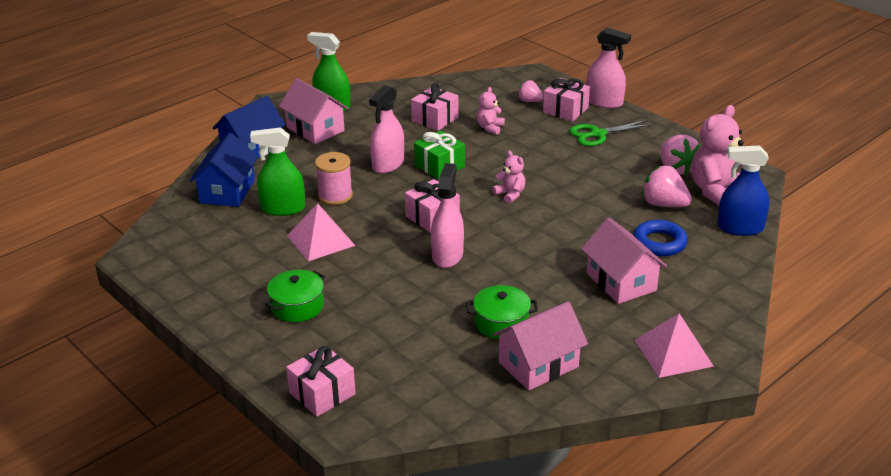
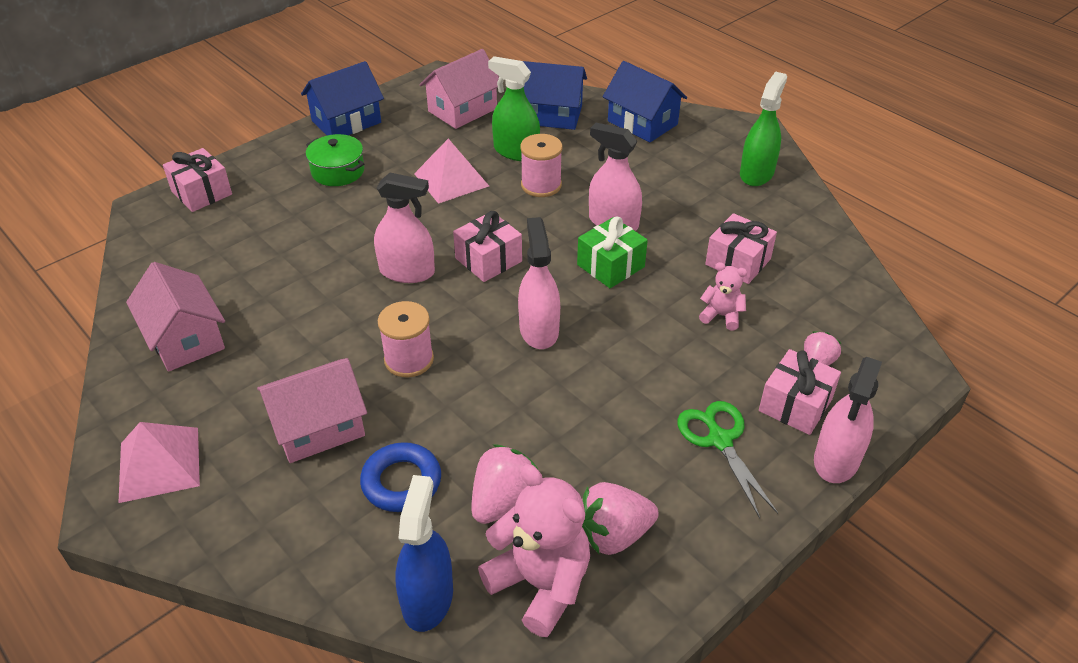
camera: 90 degrees right, 10 degrees up
green spray bottle [250,127,305,216] -> green spray bottle turned 60 degrees counterclockwise [488,56,540,161]
pink house [279,78,349,144] -> pink house moved to [419,49,499,129]
green pot [466,285,538,339] -> none
pink teddy bear [492,151,525,204] -> pink spray bottle [518,217,560,349]
none -> blue house [301,61,384,136]
none -> pink spool [378,301,434,378]

